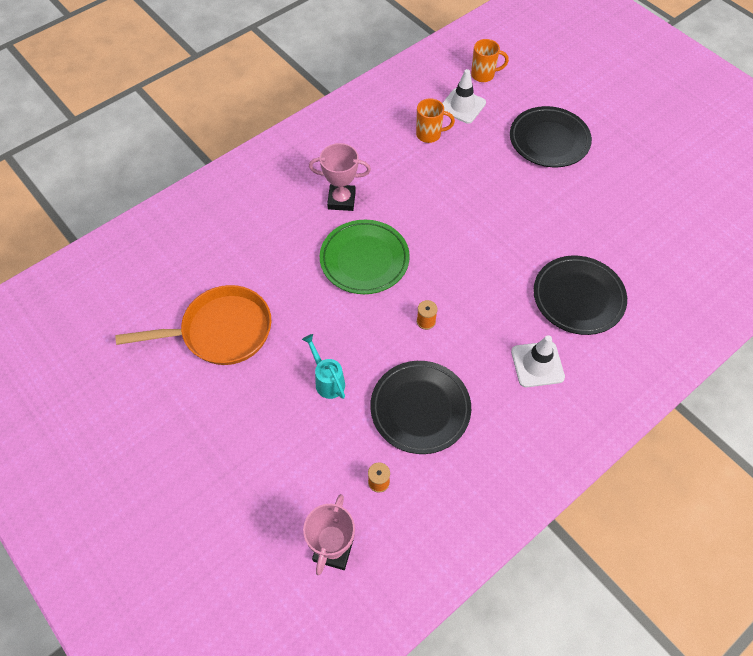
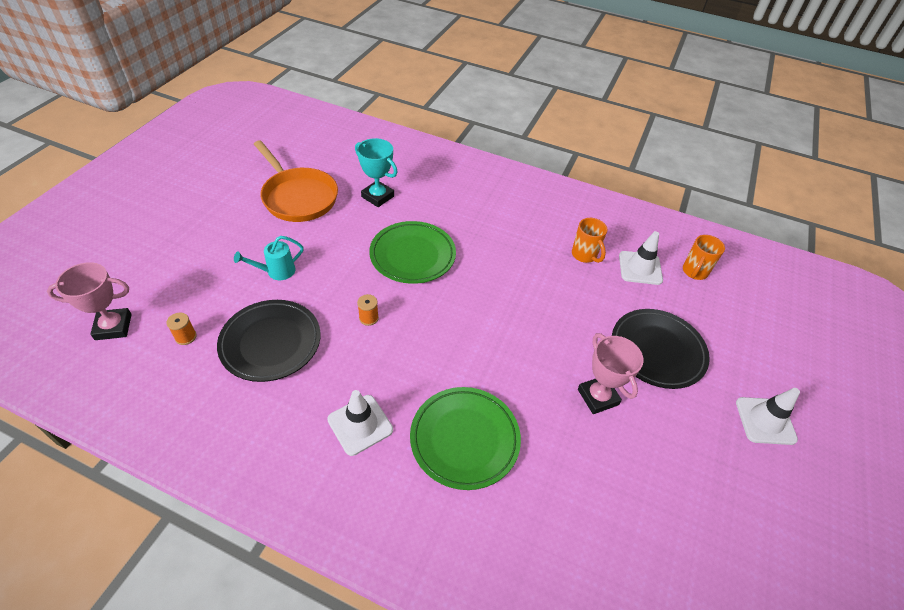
camera: 60 degrees right, 10 degrees down
turquoise watering can [302,334,345,399] -> turquoise watering can turned 150 degrees counterclockwise [234,236,304,280]
pink trophy [309,143,371,211] -> pink trophy moved to [578,333,644,414]
orange mug [471,39,509,82] -> orange mug turned 60 degrees clockwise [683,235,725,280]
black plate [533,255,627,335] -> green plate [410,387,521,490]
none -> turquoise trophy [355,138,397,207]
none -> white traffic cone [736,388,800,445]

